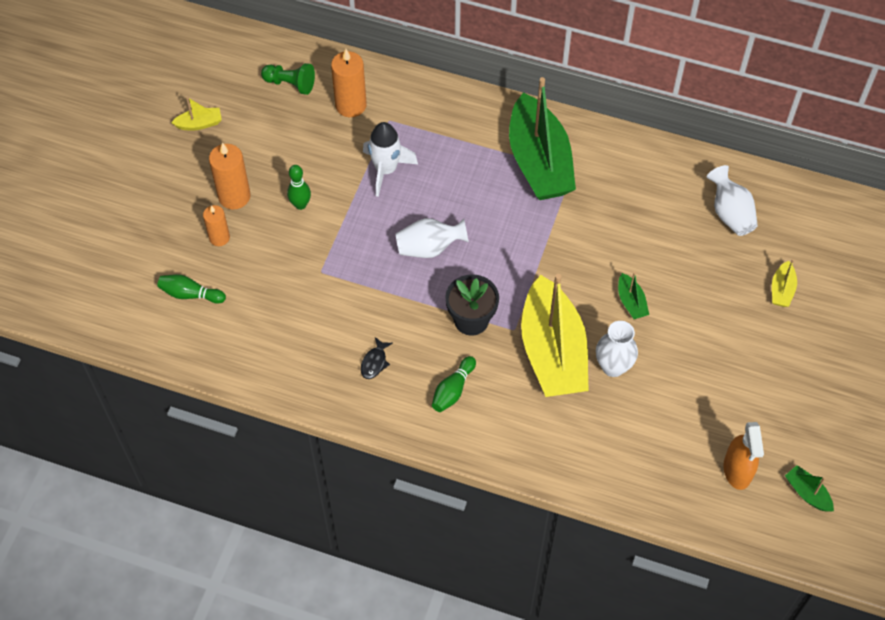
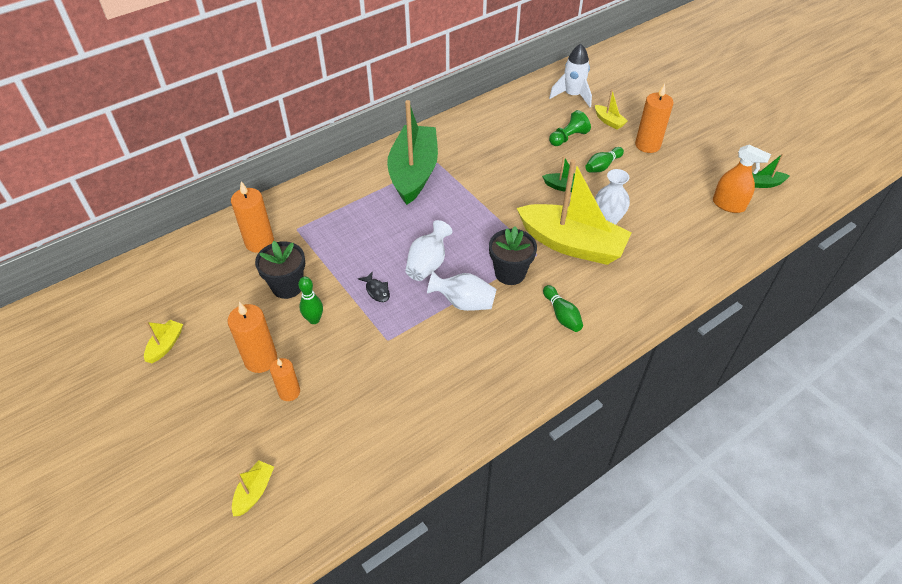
camera: 55 degrees left, 10 degrees down
green bowling pin [157,274,226,304] -> green bowling pin moved to [585,147,624,172]
green pawn [261,63,315,95] -> green pawn moved to [549,110,591,146]
black fish [361,337,393,379] -> black fish moved to [358,271,390,302]
white rocket [363,122,418,197] -> white rocket moved to [549,44,592,107]
green boat [509,77,576,200] -> green boat turned 105 degrees counterclockwise [387,100,438,205]
white vase [706,165,758,236] -> white vase moved to [427,272,497,311]
none -> yellow boat [232,460,274,516]
none -> black flower pot [255,241,305,299]
none -> orange candle [635,83,674,153]

